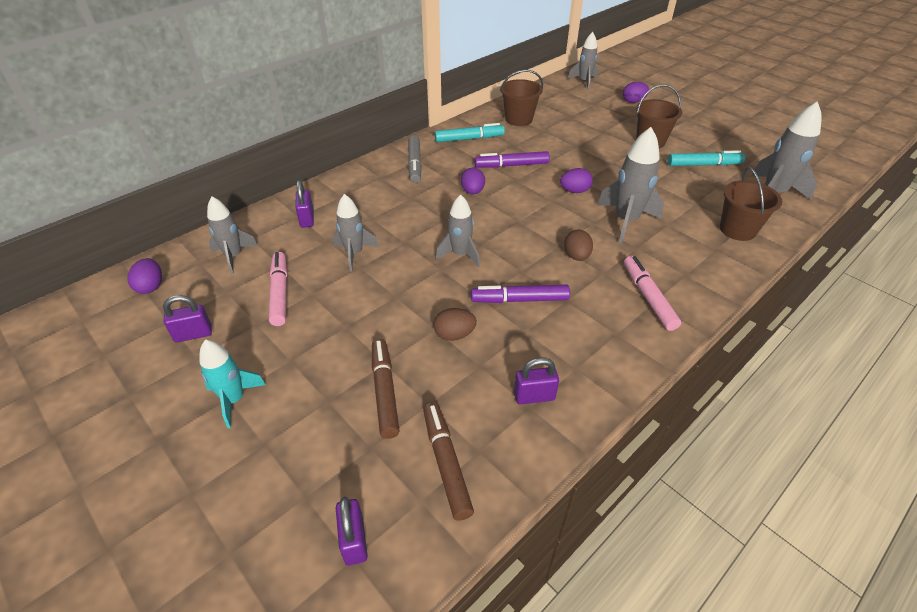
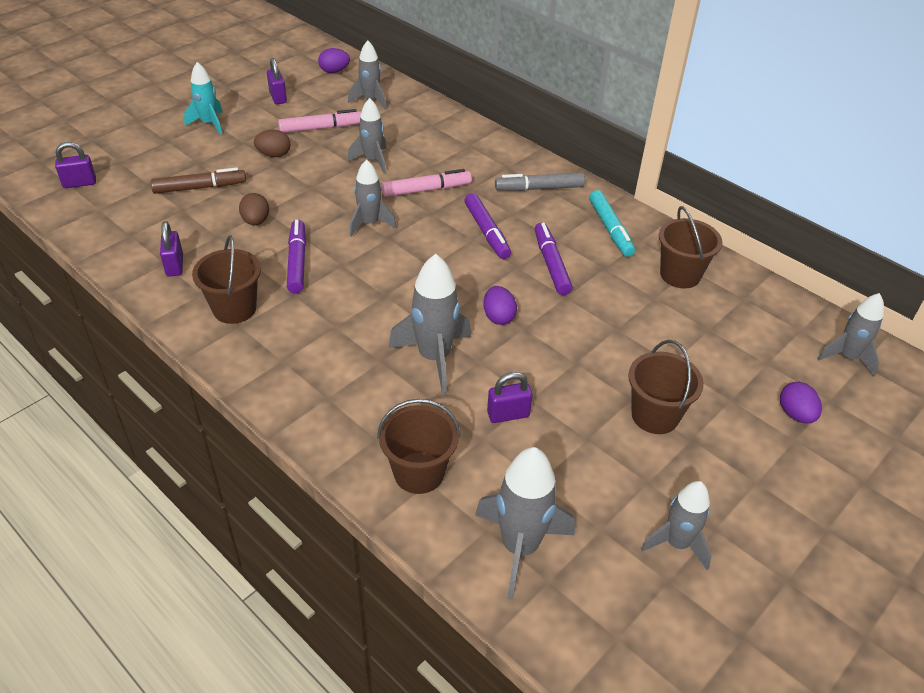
camera: 85 degrees right, 0 degrees up
purple padlock [295,180,314,228] -> purple padlock moved to [487,372,532,423]
brown marker [423,402,474,521] -> none
purple egg [461,167,485,194] -> purple marker [464,193,511,259]
brown egg [564,230,593,261] -> brown egg moved to [254,130,290,157]
pink marker [624,256,681,331] -> pink marker moved to [382,169,472,197]
turquoise marker [668,150,745,166] -> none
none -> brown bucket [192,235,261,324]
none -> grey rocket [641,481,712,570]

